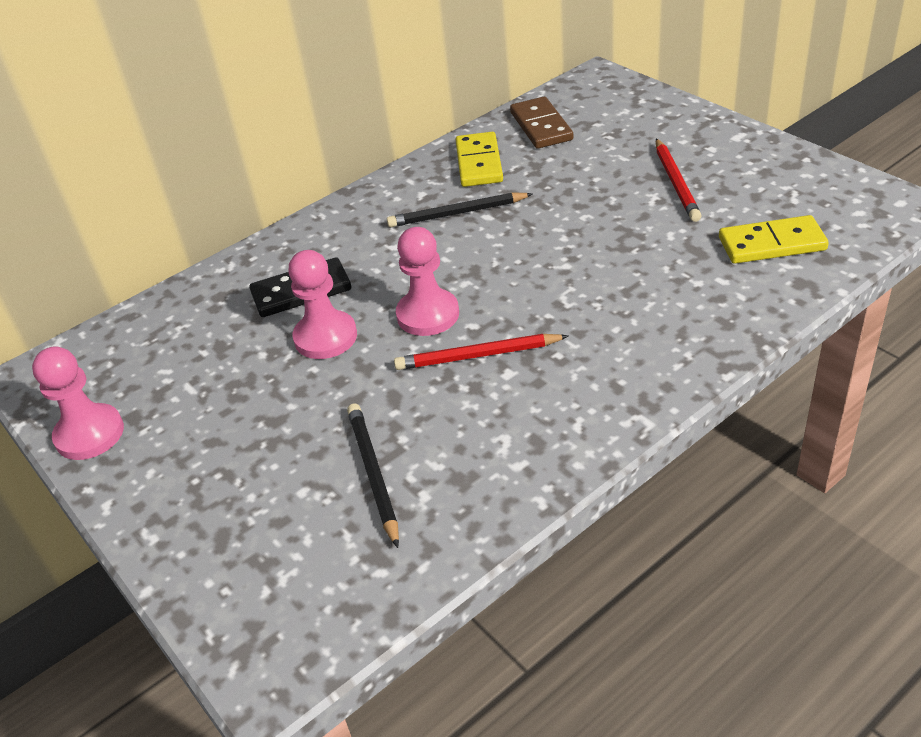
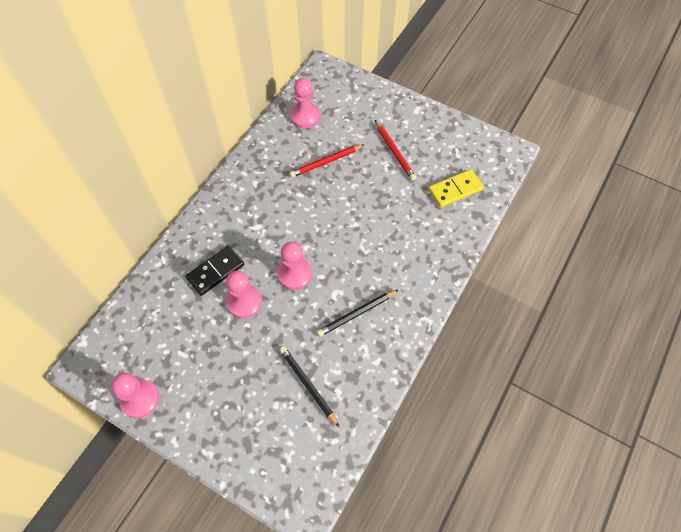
camera: 25 degrees left, 20 degrees up
black pencil [387,193,532,227] -> black pencil moved to [317,289,399,337]
red pencil [394,334,568,370] -> red pencil moved to [289,144,365,178]
yellow domino [455,132,503,187] -> none
brown domino [510,97,573,149] -> pink pawn [290,78,320,128]

